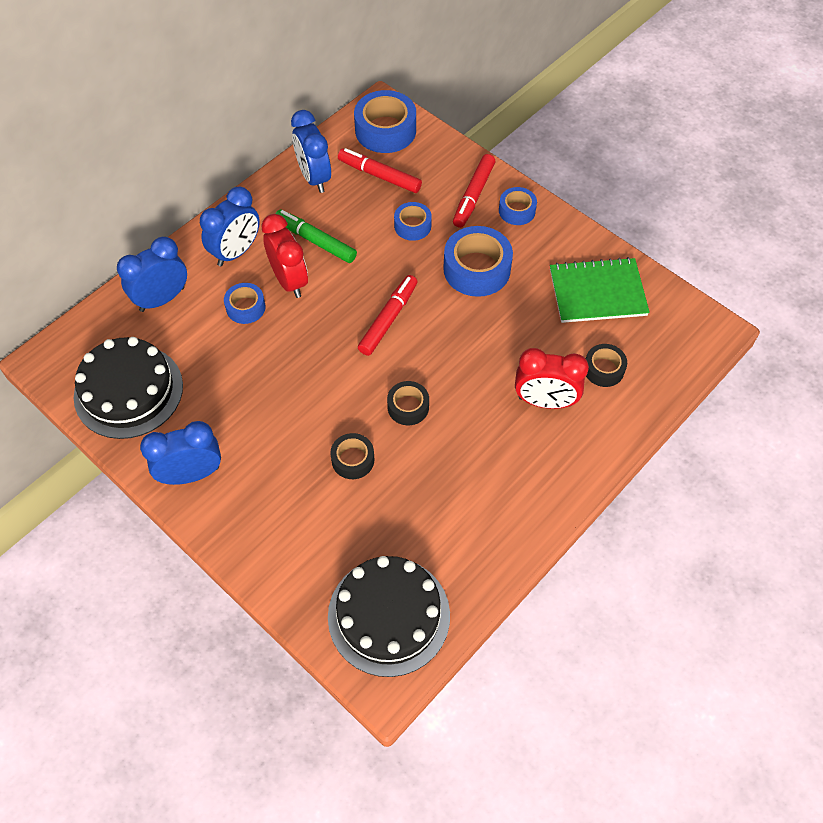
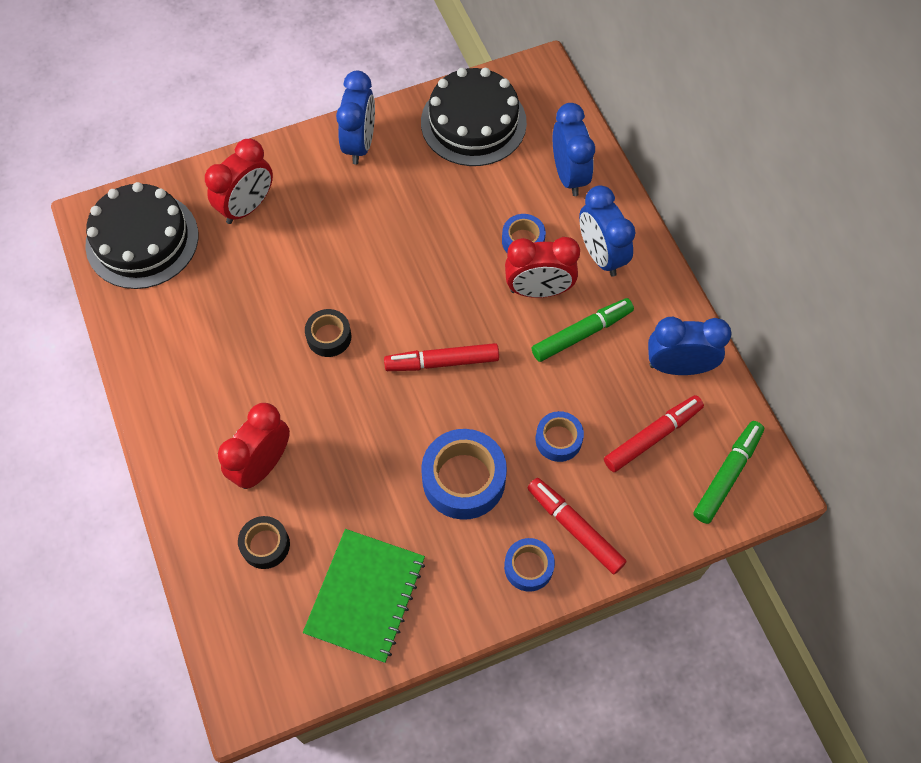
camera: 115 degrees right, 5 degrees up
black tape [330,433,374,479] -> none
blue tape [354,90,416,153] -> green marker [693,421,764,524]
red marker [358,275,418,356] -> red marker turned 120 degrees clockwise [384,343,499,371]
none -> red clock [205,139,273,224]

